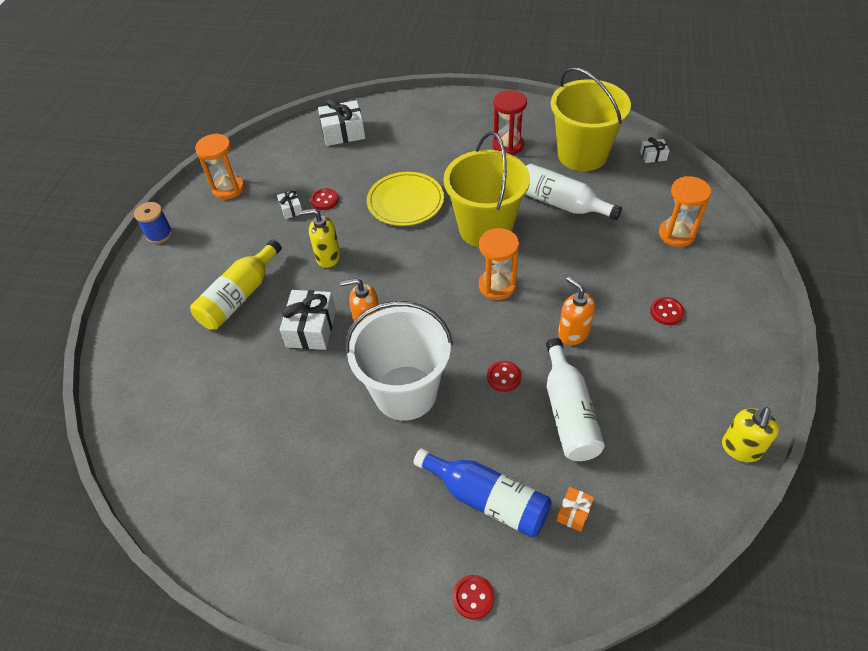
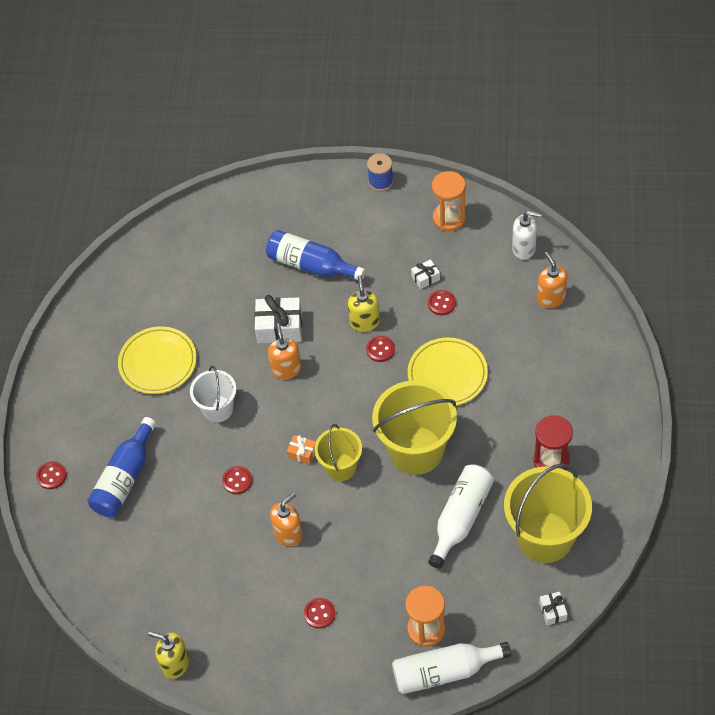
camera: 85 degrees right, 5 degrees up
yellow bottle [190,239,282,330] -> blue bottle [266,230,366,280]
white gift [318,98,365,146] -> orange soap dispenser [537,252,567,308]
white bucket [345,301,453,421] -> white bucket [190,366,236,423], size x0.57
orange hourglass [479,228,519,300] -> yellow bucket [314,424,362,481]
white bottle [546,338,605,461] -> white bottle moved to [392,642,511,694]
orange gift [556,487,594,532] -> orange gift moved to [287,435,316,464]
none -> yellow plate [118,326,197,394]
none -> red button [366,336,395,362]
none -> white soap dispenser [512,211,542,260]

